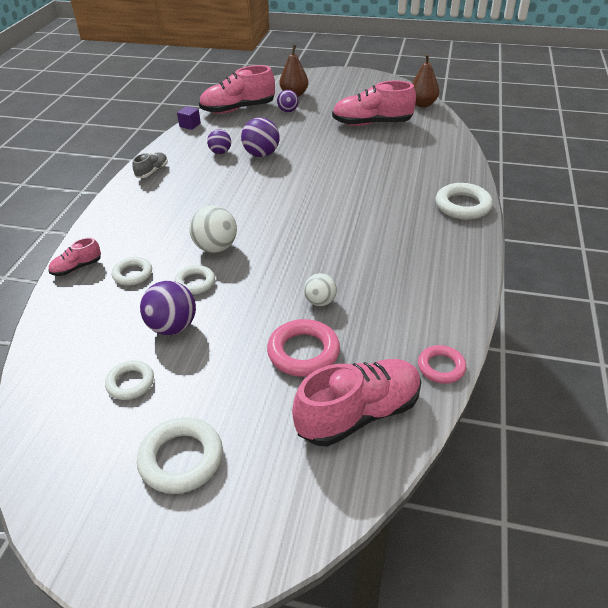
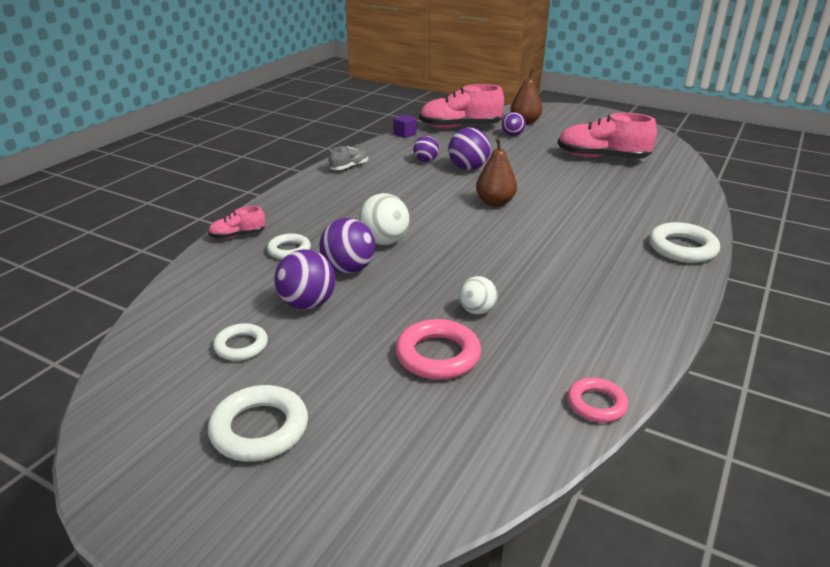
camera: 15 degrees right, 10 degrees down
white ring [174,265,215,295] -> purple ball [320,218,375,274]
pink shoe [292,359,421,447] -> none
brown pear [412,54,439,107] -> brown pear moved to [476,137,517,207]

